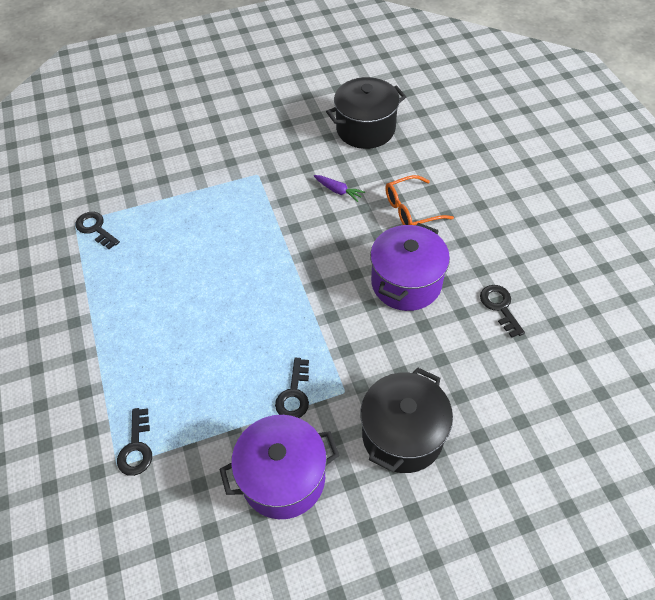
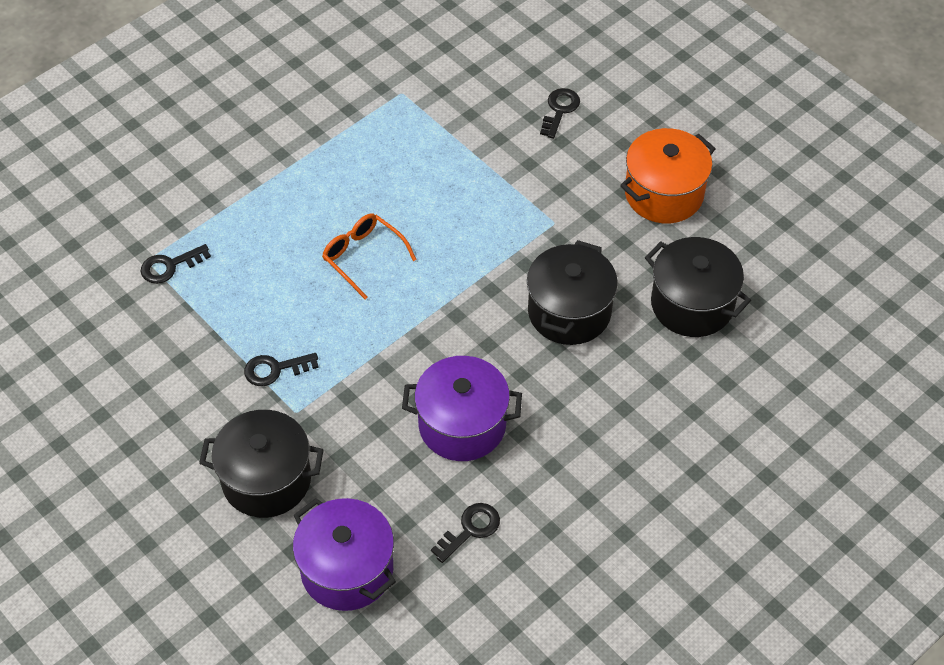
camera: 65 degrees right, 0 degrees up
black key [76,212,120,249] -> black key moved to [540,88,580,139]
purple pot [219,415,339,519] -> purple pot moved to [293,498,396,611]
purple carrot [314,175,365,202] -> black pot [527,240,618,345]
orange glasses [385,175,454,225] -> orange glasses moved to [322,213,417,299]
none -> orange pot [620,128,716,223]

